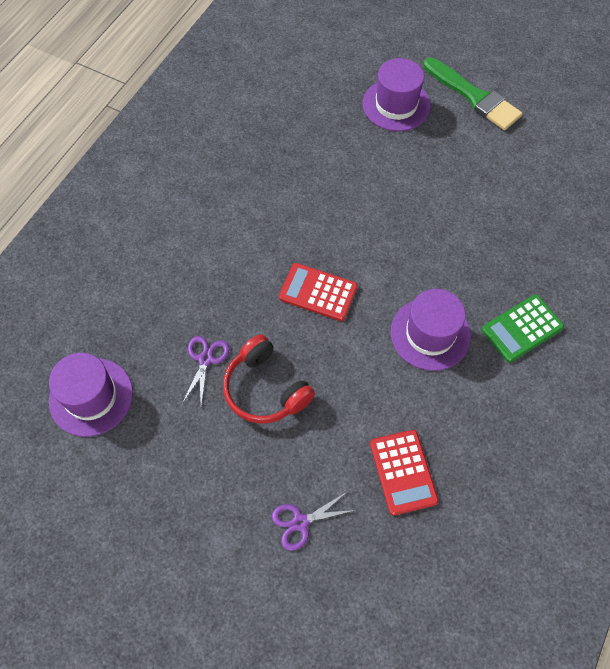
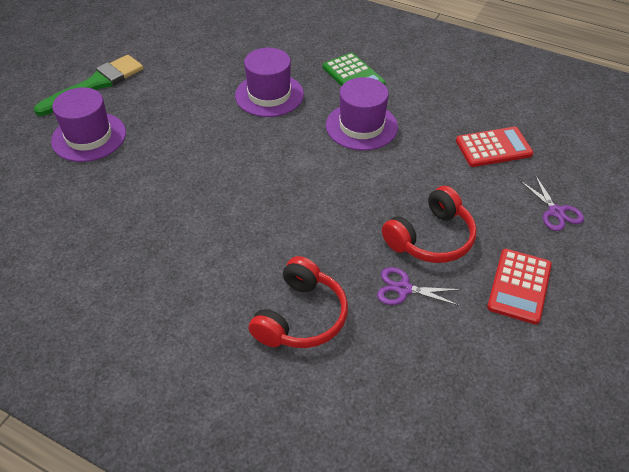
camera: 90 degrees left, 15 degrees down
purple hat [49,353,133,437] -> purple hat moved to [235,48,304,117]
red calculator [279,263,358,321] -> red calculator moved to [487,249,552,325]
none -> red headphones [249,256,348,348]

